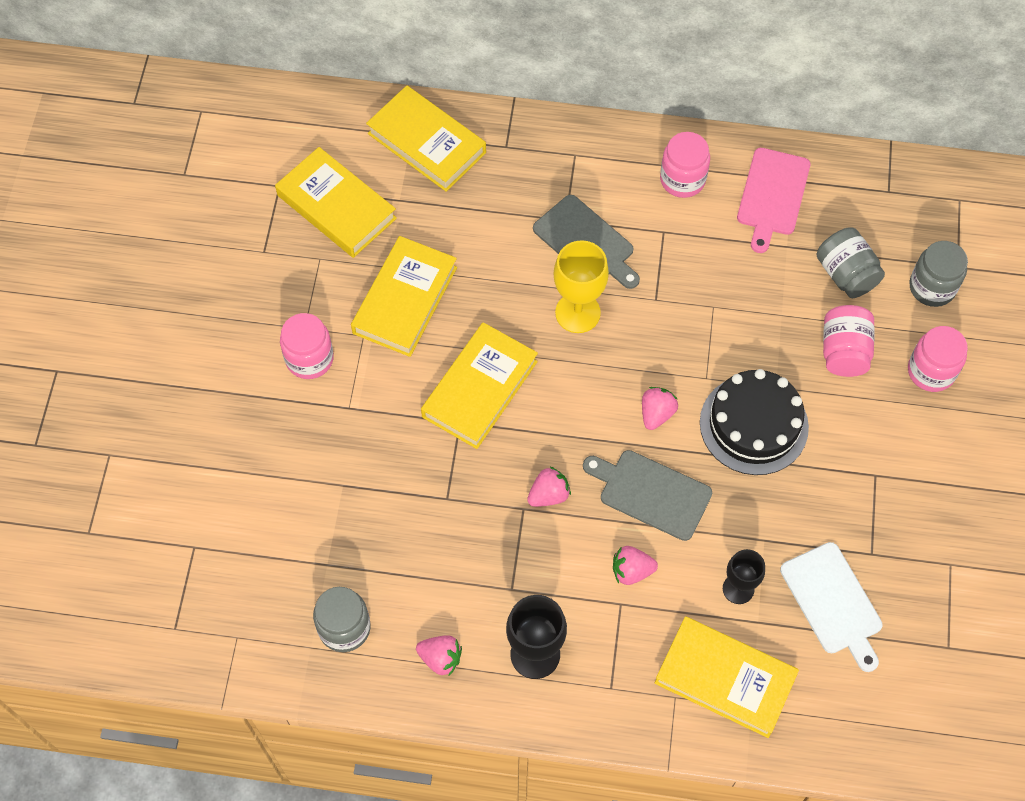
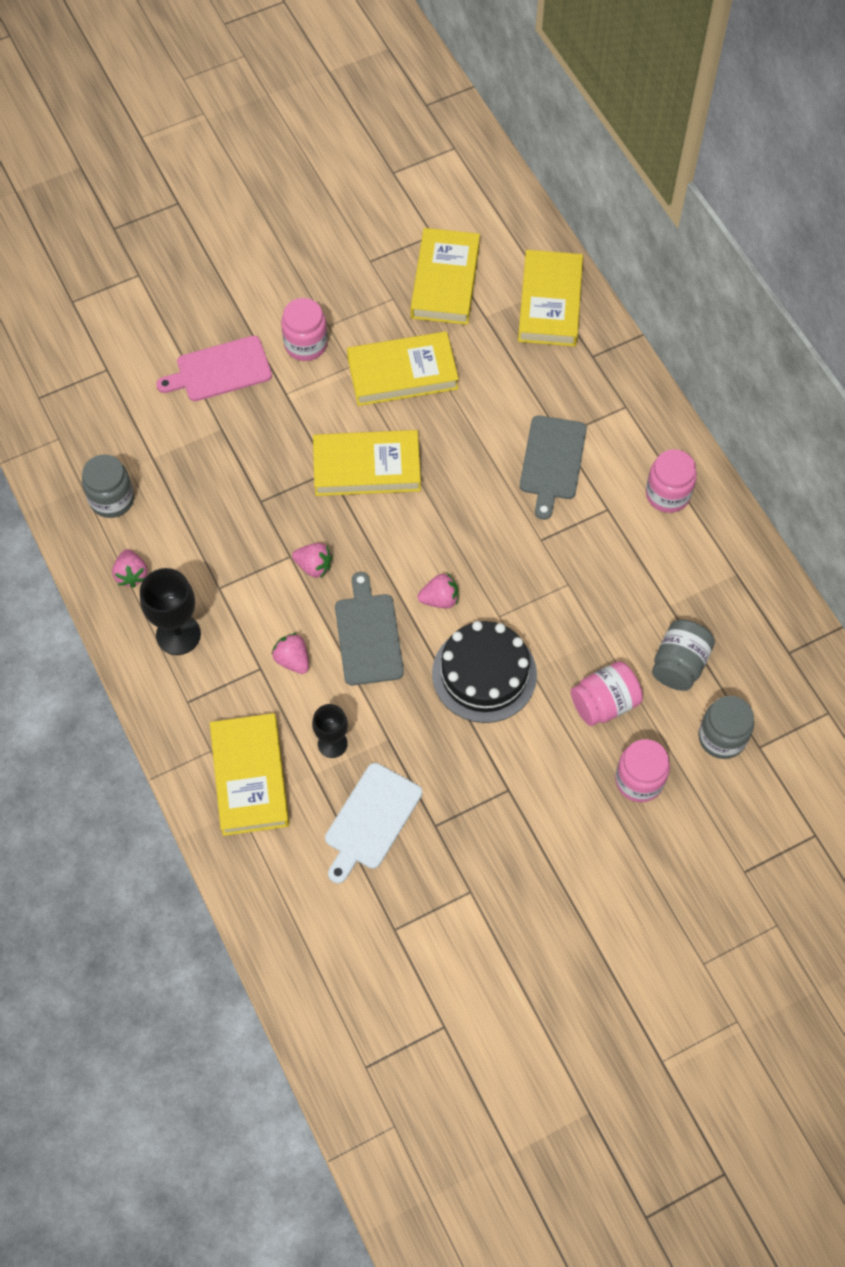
camera: 55 degrees right, 0 degrees up
yellow goblet [554,240,609,333] -> none
pink cutting board [737,148,810,253] -> pink cutting board moved to [156,336,272,401]

